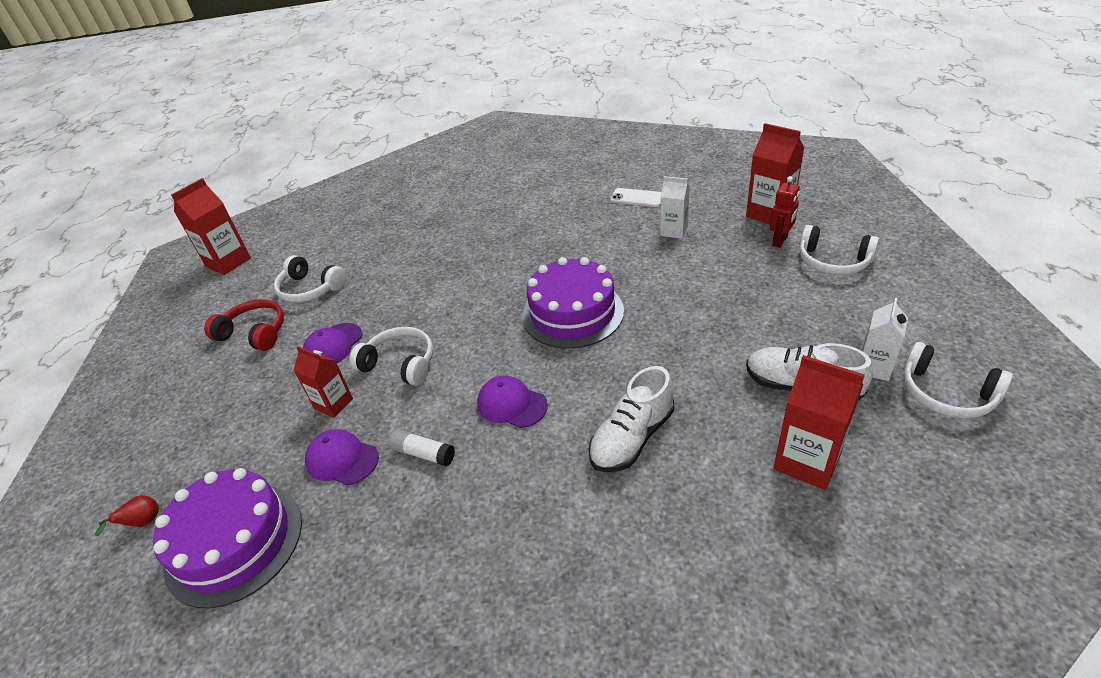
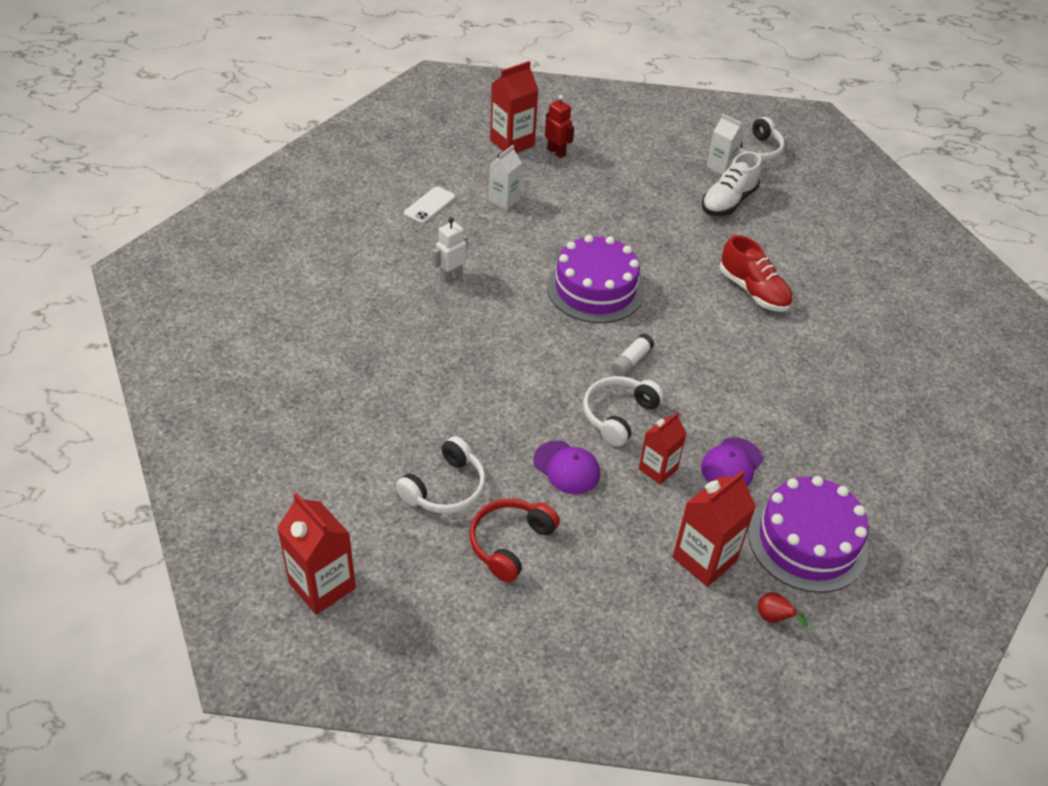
camera: 85 degrees left, 5 degrees up
white glue stick [389,429,455,467] -> white glue stick moved to [610,333,654,377]
purple cap [477,376,548,428] -> none
white shoe [589,366,674,472] -> red shoe [720,235,793,312]
red carton [774,355,865,490] -> red carton moved to [673,470,756,587]
white headphones [799,225,879,275] -> none
none -> white robot [432,217,468,283]

